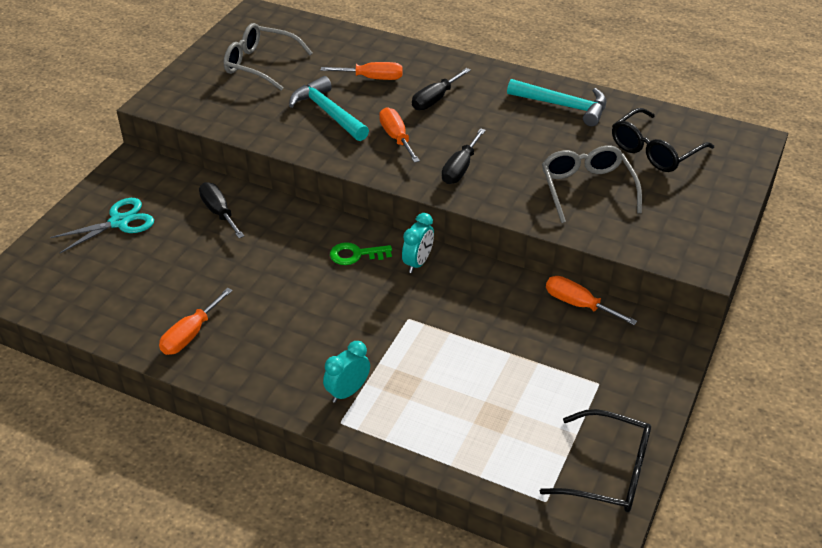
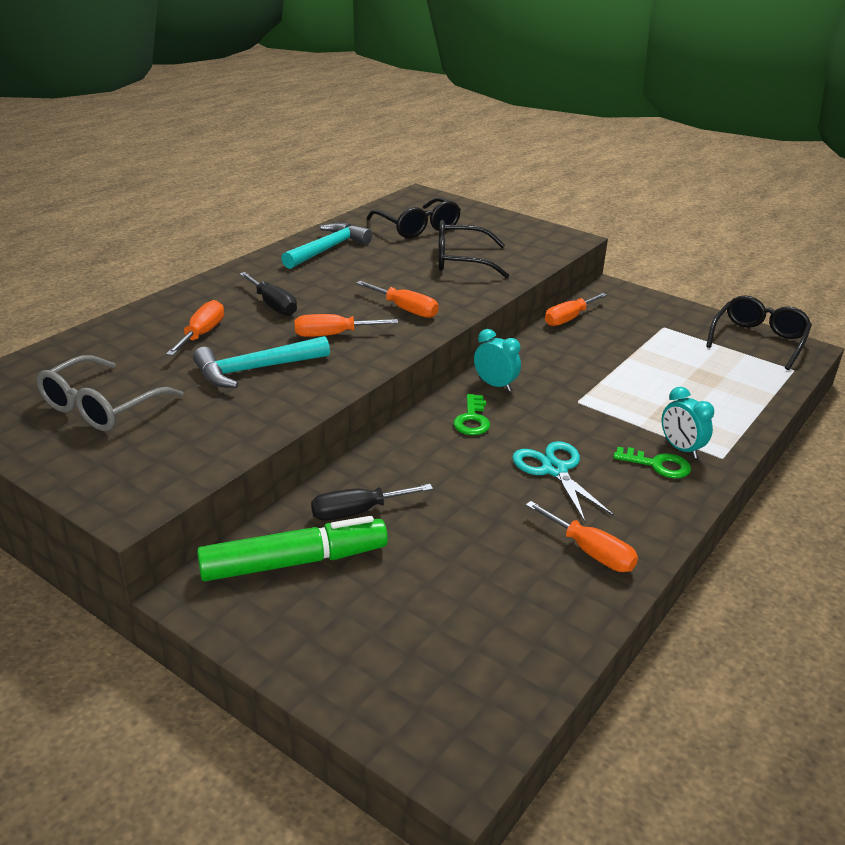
camera: 80 degrees left, 10 degrees down
turquoise scissors [50,198,154,253] -> turquoise scissors moved to [512,441,615,522]
black screwdriver [442,128,486,184] -> orange screwdriver [356,281,439,318]
grey glasses [542,146,642,223] -> black glasses [438,220,510,278]
none -> green marker [197,516,388,582]
none -> green key [613,447,691,478]

